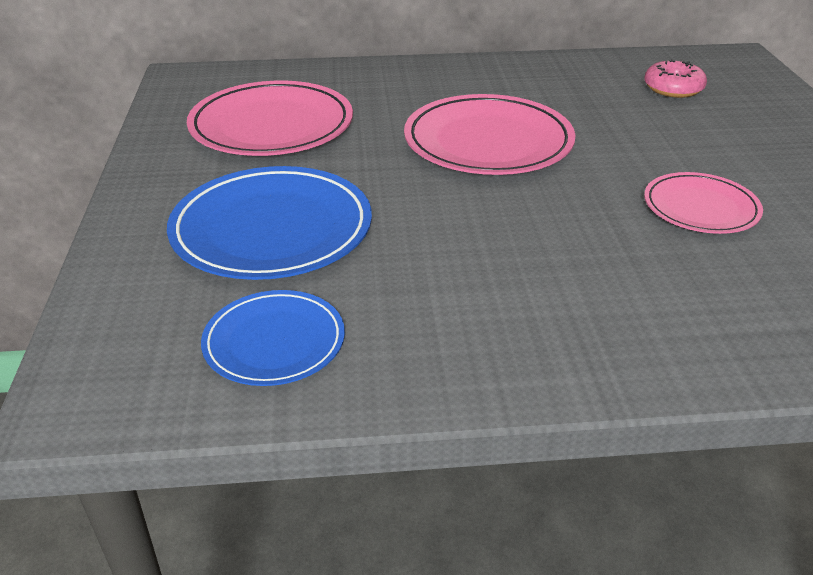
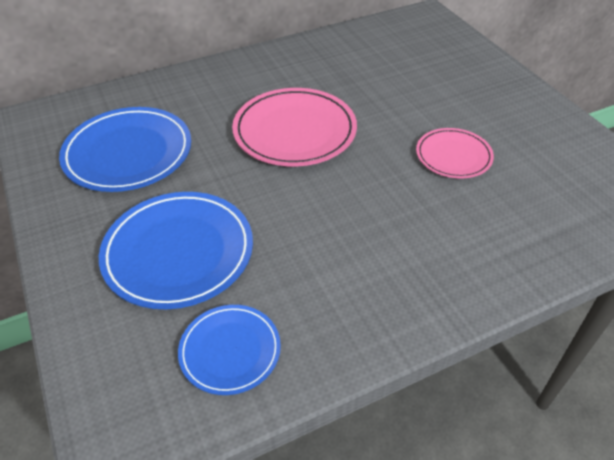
camera: 20 degrees left, 10 degrees up
pink plate [187,81,353,156] -> blue plate [59,107,191,192]
pink donut [644,59,707,98] -> none

